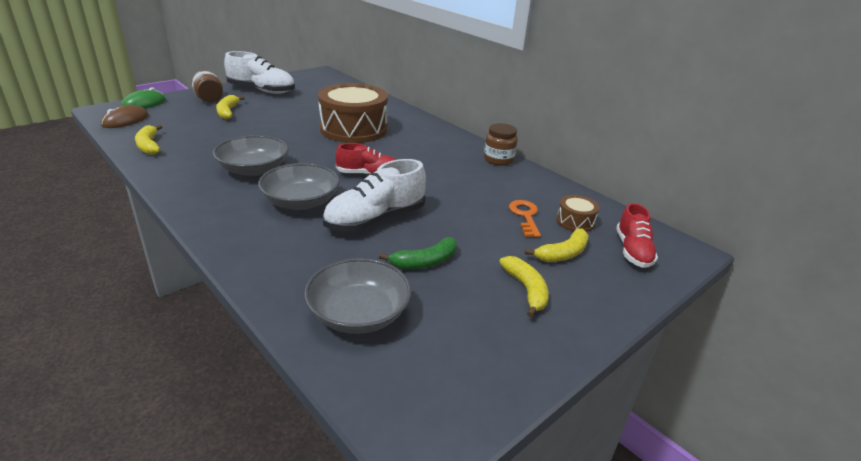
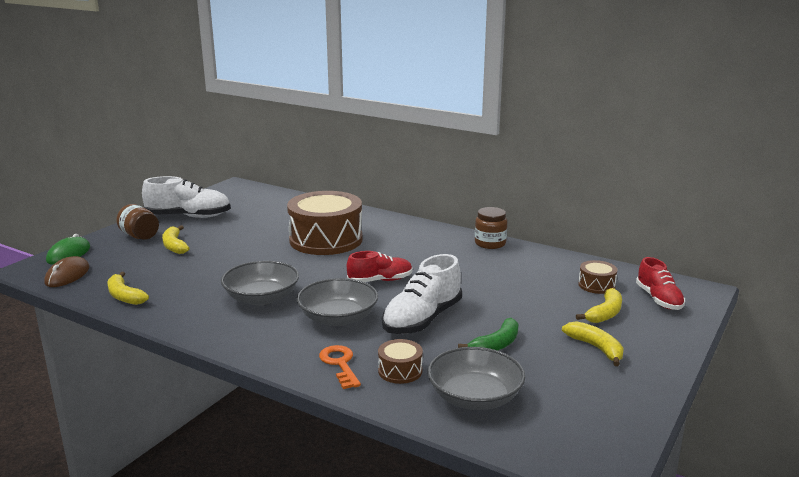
camera: 15 degrees left, 10 degrees down
orange key [509,200,541,237] -> orange key moved to [319,345,361,389]
none -> brown drum [378,339,423,384]

